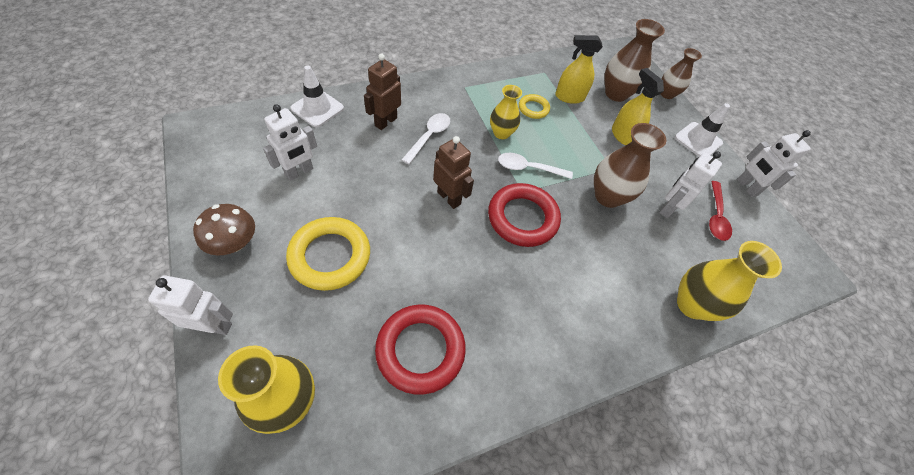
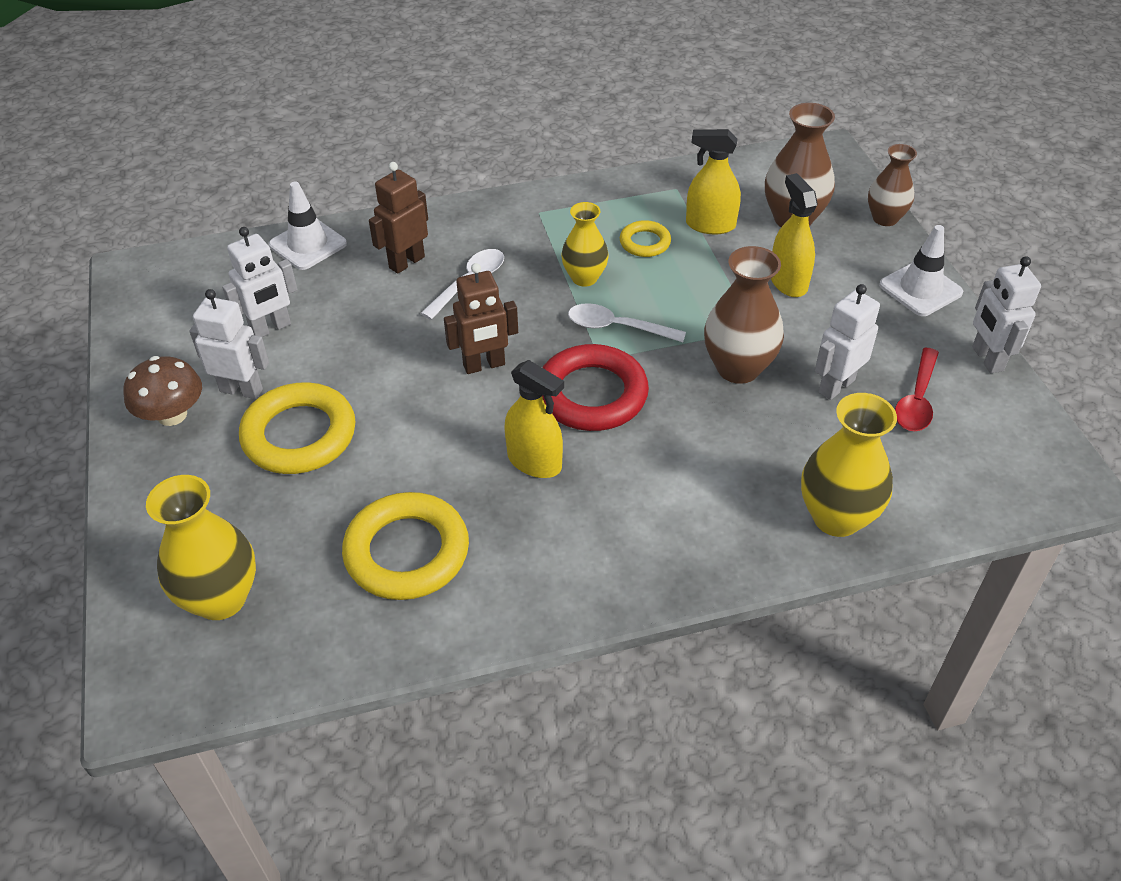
camera: 15 degrees right, 10 degrees down
white robot [148,275,233,335] -> white robot moved to [189,289,269,399]
red ring [375,304,466,395] -> yellow ring [342,492,469,600]
brown robot [433,136,474,209] -> brown robot turned 105 degrees clockwise [444,263,518,374]
none -> yellow spray bottle [504,360,564,478]

